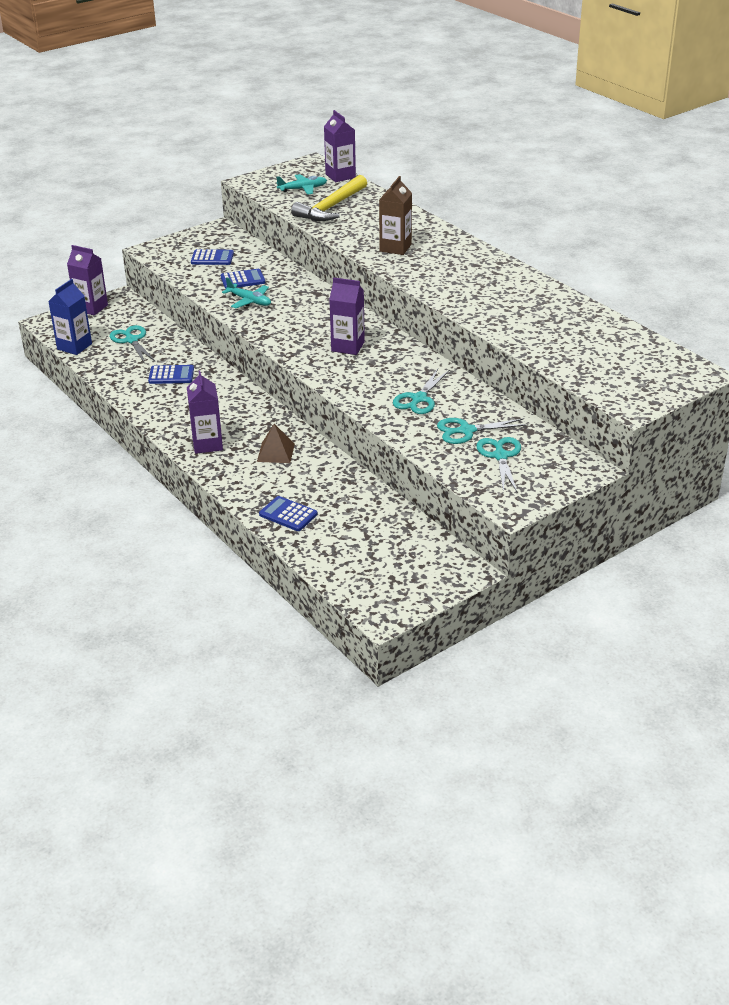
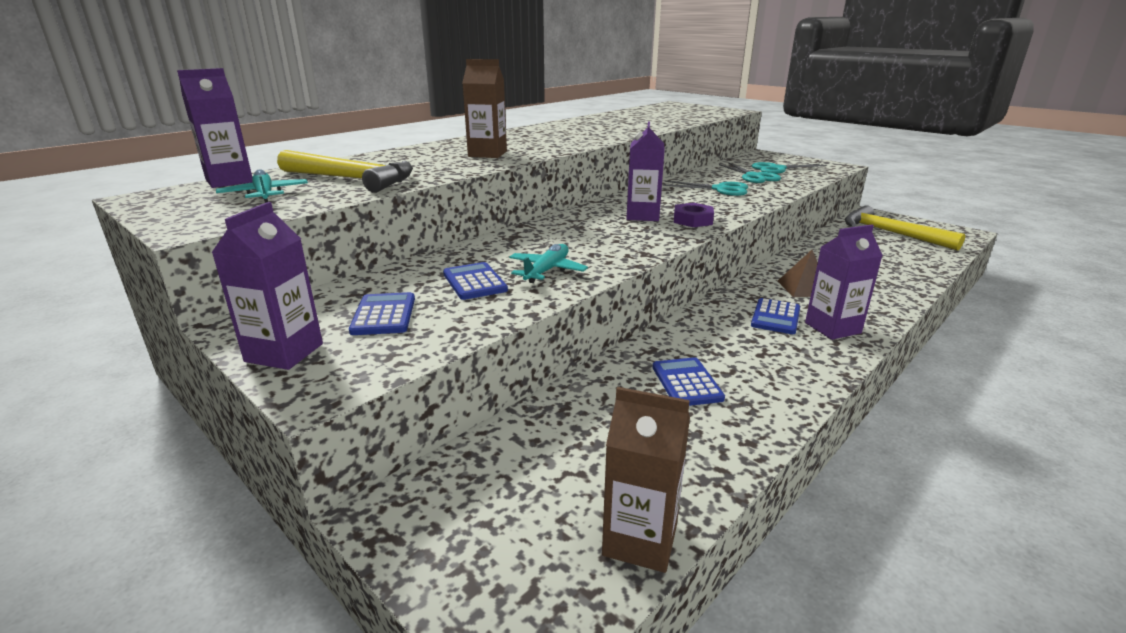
camera: 100 degrees left, 10 degrees down
blue carton [48,279,92,355] -> brown carton [602,387,690,573]
purple carton [67,245,108,316] -> purple carton moved to [211,202,323,370]
turquoise scissors [110,325,156,362] -> none
blue calculator [259,496,317,531] -> blue calculator moved to [751,298,800,334]
none -> purple nut [674,203,714,227]
none -> yellow hammer [845,205,965,251]

